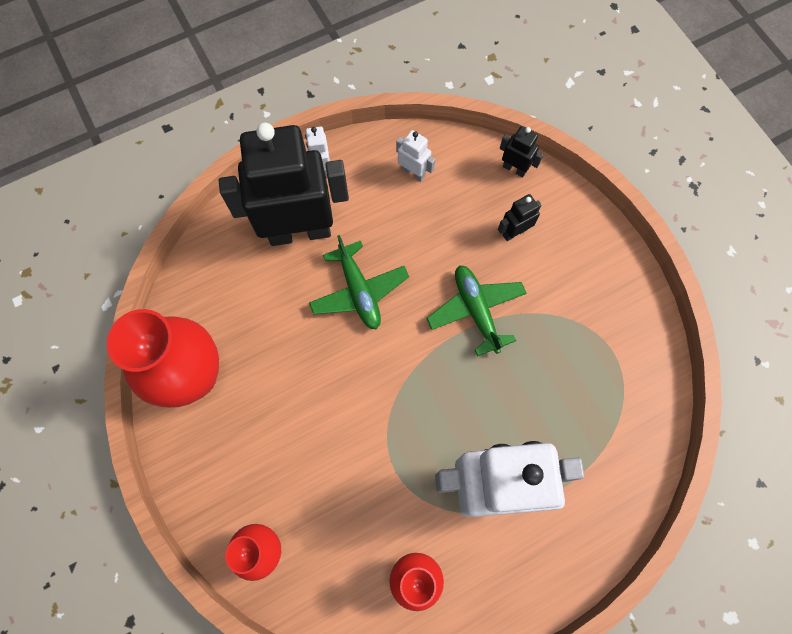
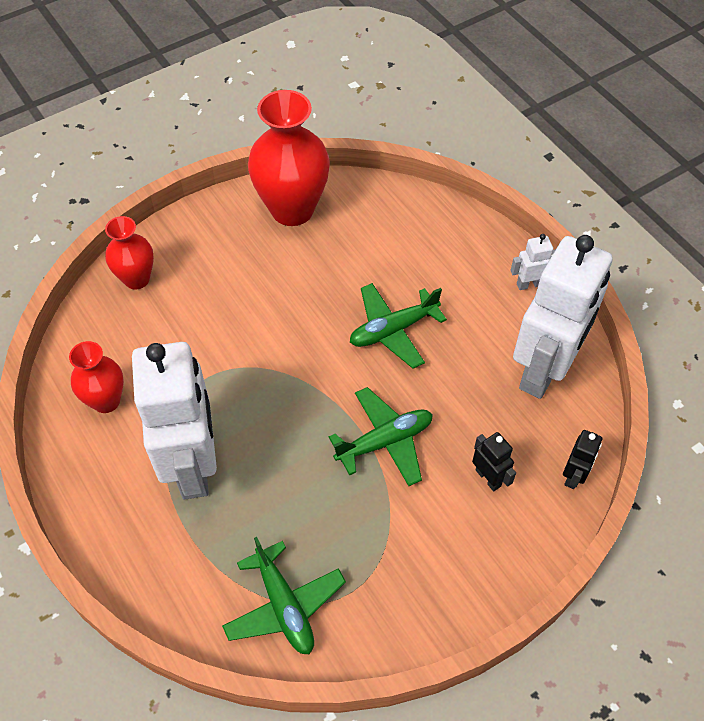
camera: 85 degrees right, 15 degrees down
black robot [219,123,349,246] -> none
white robot [396,130,435,182] -> white robot [513,235,613,399], size x2.50
none -> green plane [222,537,346,654]

